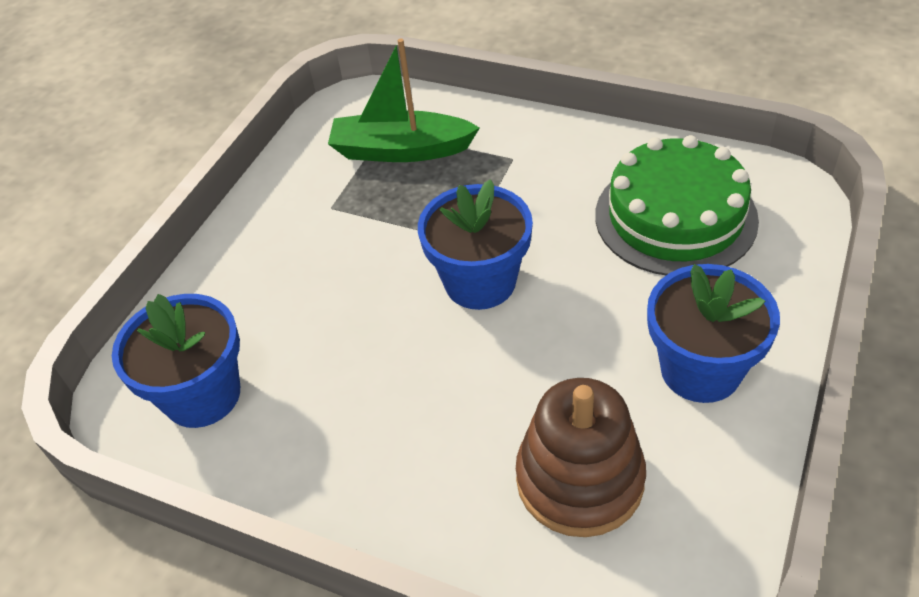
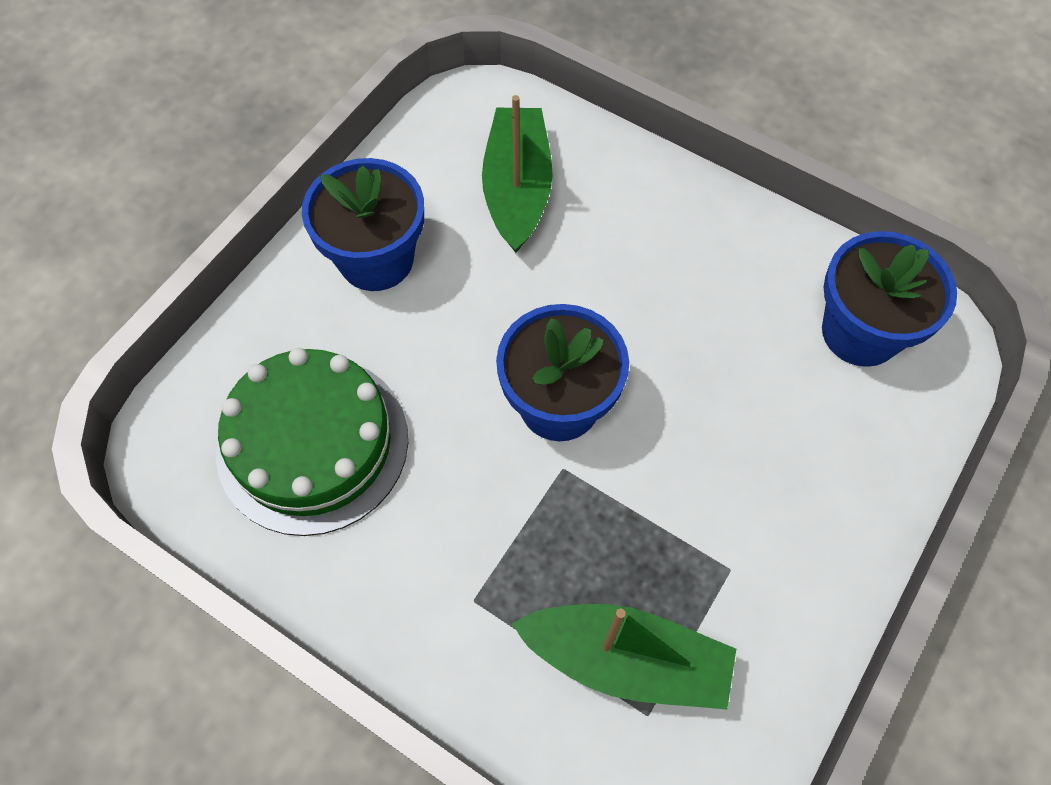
camera: 175 degrees left, 15 degrees up
brown stacking toy [516,378,646,537] -> green boat [482,95,553,253]

